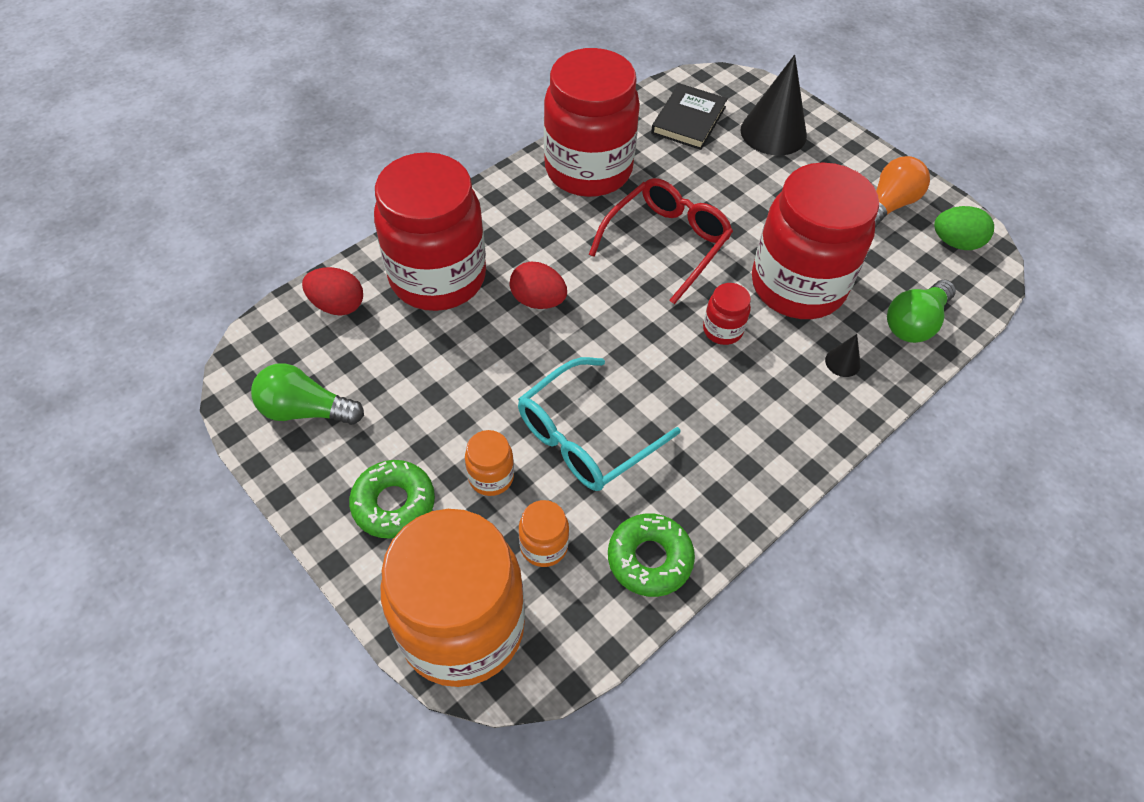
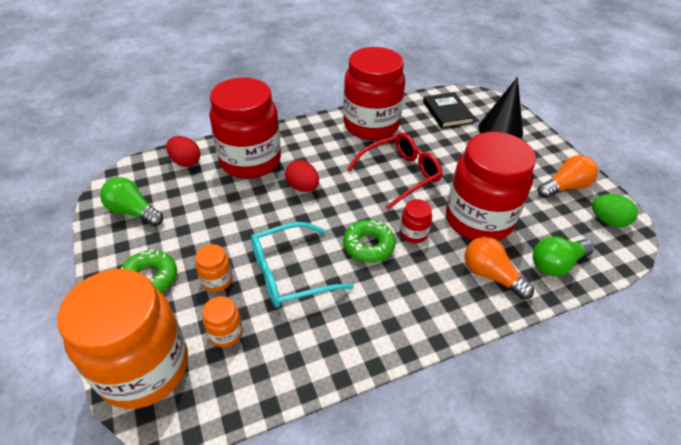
camera: 20 degrees right, 10 degrees down
green donut [608,513,695,597] -> green donut moved to [343,220,396,263]
black book [651,83,728,150] -> black book turned 60 degrees counterclockwise [423,92,475,128]
black cone [825,334,861,377] -> orange light bulb [465,237,534,300]

